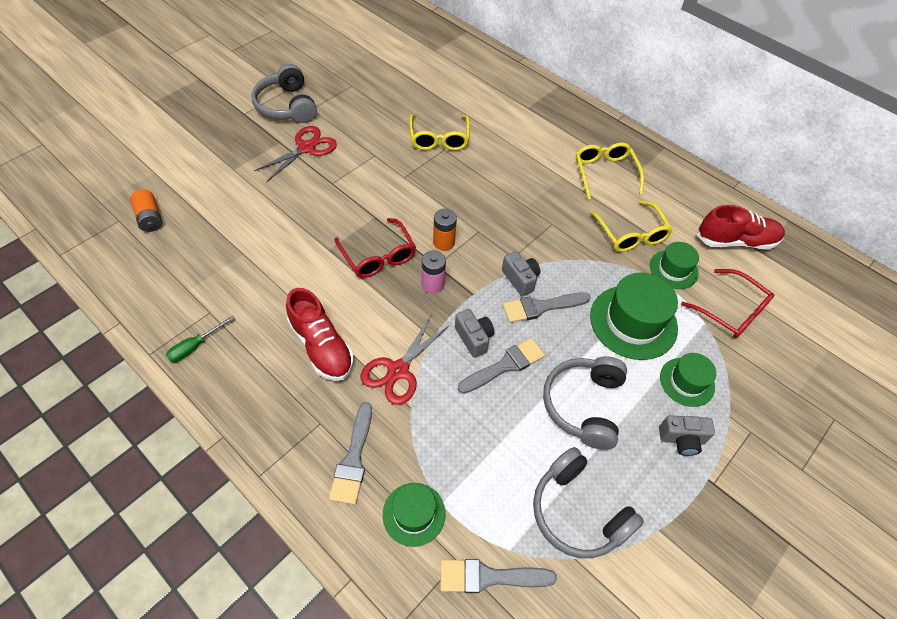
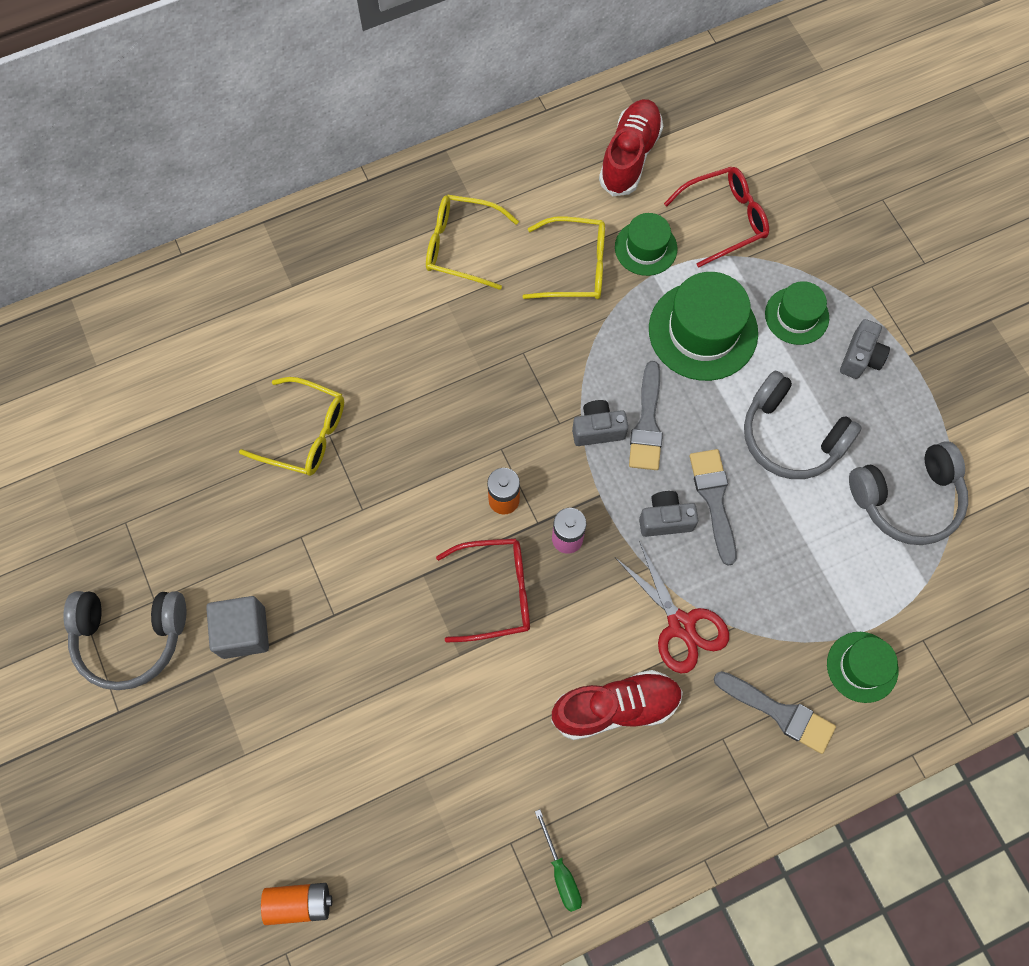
camera: 65 degrees left, 15 degrees up
red scissors [254,126,337,181] -> grey cube [206,596,269,659]
grey brush [440,559,557,593] -> none

